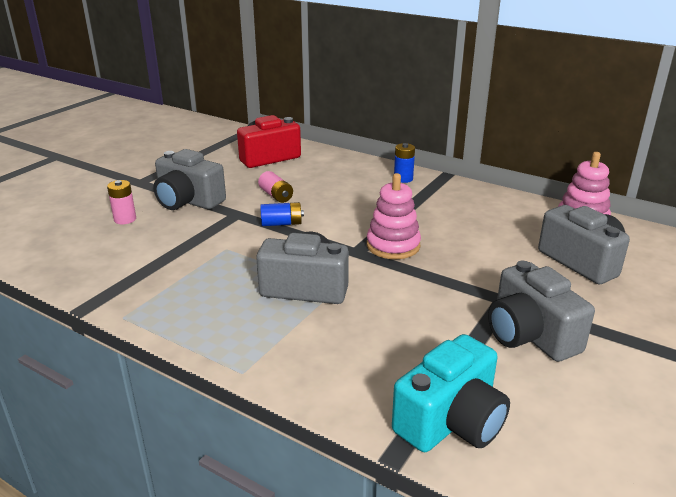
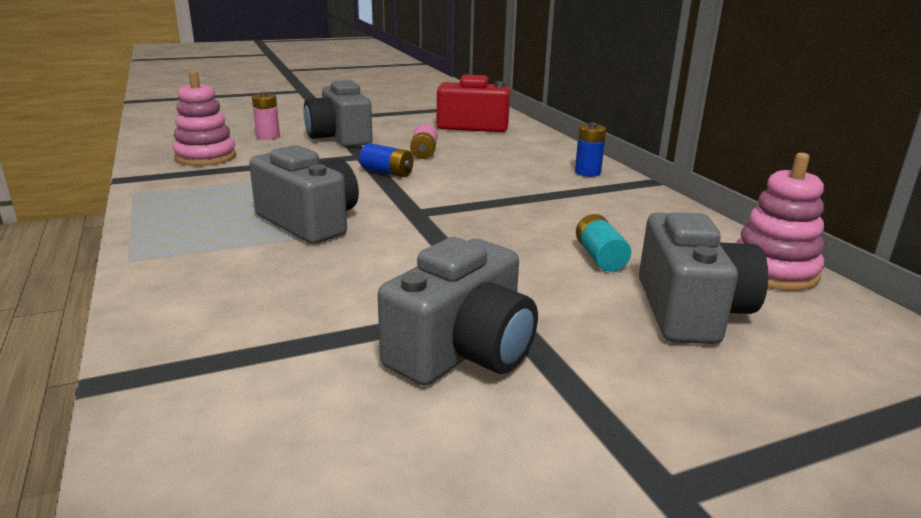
camera: 35 degrees right, 5 degrees down
pink stacking toy [367,173,421,259] -> pink stacking toy moved to [173,70,236,166]
turquoise camera [392,334,510,452] -> none
grey camera [488,261,595,362] -> grey camera turned 150 degrees counterclockwise [378,237,538,386]
none -> turquoise battery [576,214,631,272]

